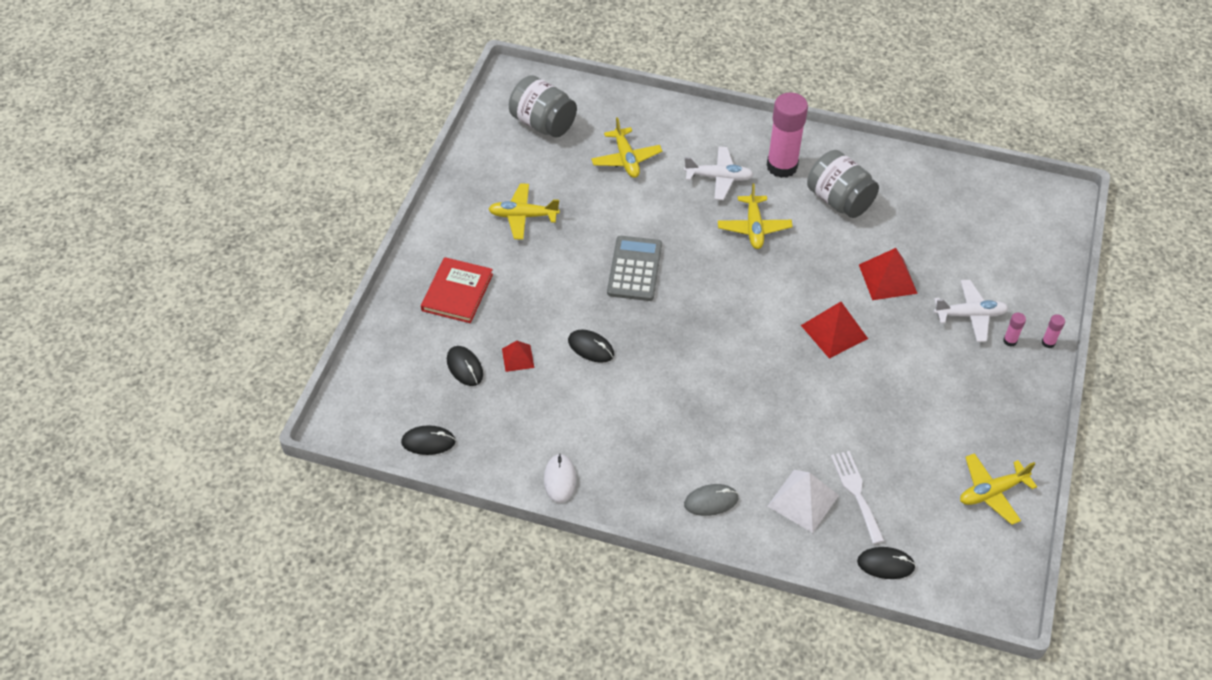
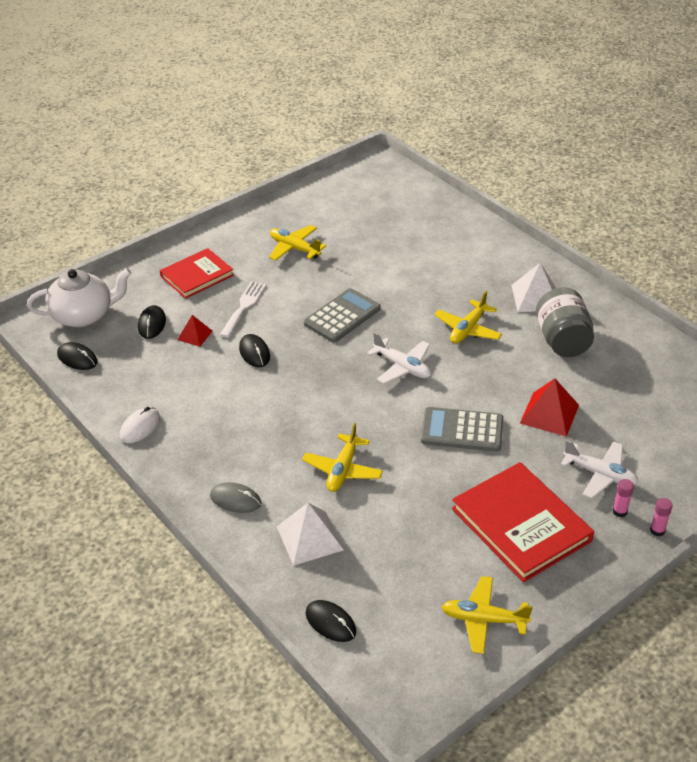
camera: 35 degrees right, 10 degrees down
grey jar [509,75,577,138] -> none
yellow plane [591,117,662,178] -> yellow plane moved to [302,423,383,492]
white plane [684,146,754,200] -> white plane moved to [367,332,431,384]
pink glue stick [767,92,808,178] -> white pyramid [511,263,555,312]
red pyramid [801,302,868,359] -> grey calculator [421,407,503,452]
white fork [831,451,885,544] -> white fork moved to [220,281,266,338]
none -> white teapot [27,268,132,327]
none -> red book [452,462,594,582]

